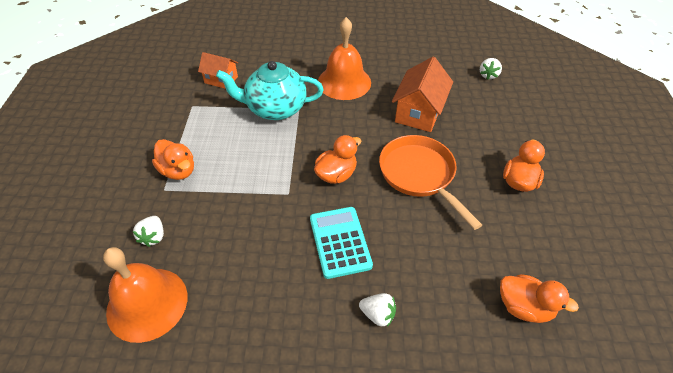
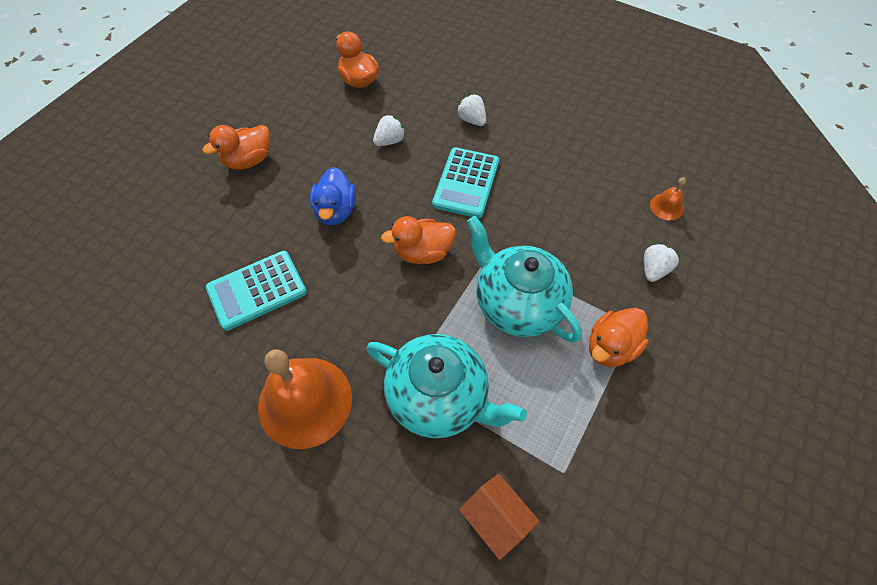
camera: 150 degrees left, 10 degrees up
orange bell [103,247,187,343] -> orange bell [650,178,686,221], size x0.43
orange duck [152,139,194,180] -> orange duck turned 120 degrees counterclockwise [589,308,649,367]
orange pan [379,135,482,230] -> blue duck [310,167,356,225]
orange house [392,57,453,132] -> turquoise calculator [206,251,307,331]
white strawberry [480,58,502,80] -> white strawberry moved to [373,115,406,146]
none -> turquoise teapot [467,216,582,343]

